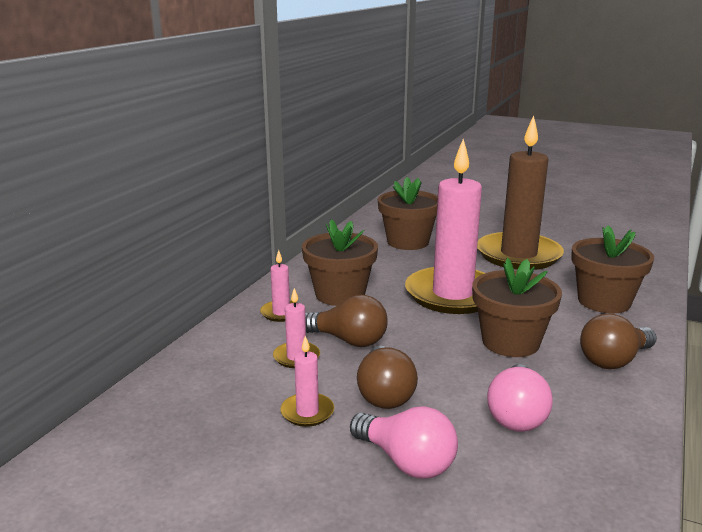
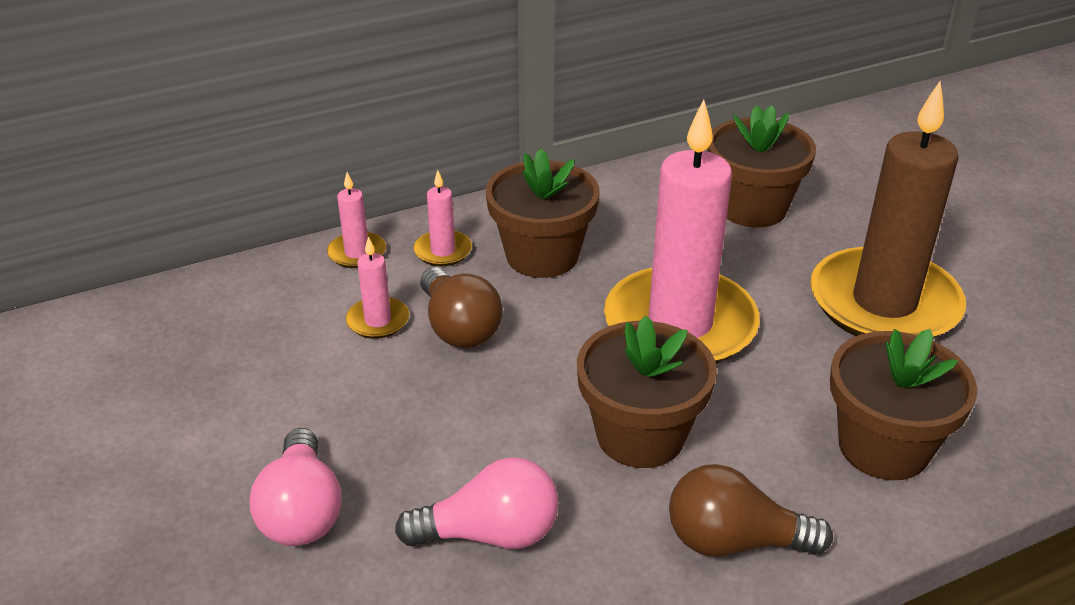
camera: 40 degrees right, 15 degrees up
pink candle [281,336,334,427] -> pink candle moved to [327,172,386,268]
brown light bulb [357,346,418,409] -> none
pink light bulb [487,364,552,432] -> pink light bulb turned 150 degrees counterclockwise [395,457,559,549]

